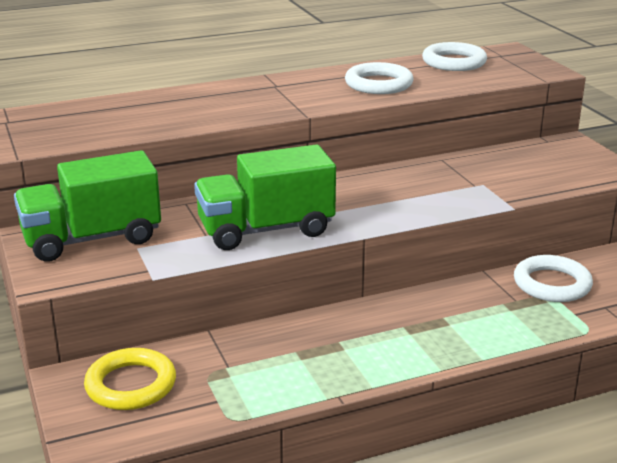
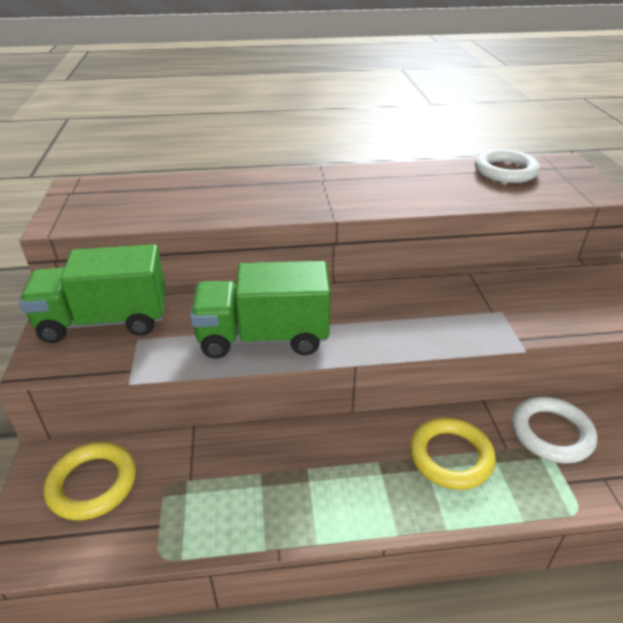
camera: 15 degrees right, 10 degrees up
white ring [345,62,413,94] -> none
none -> yellow ring [410,417,496,490]

